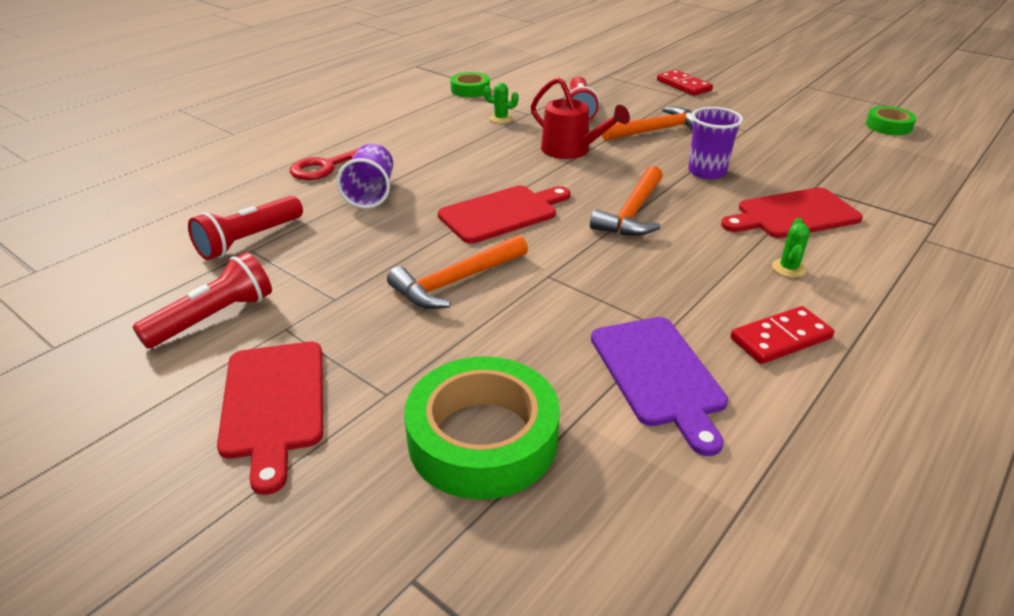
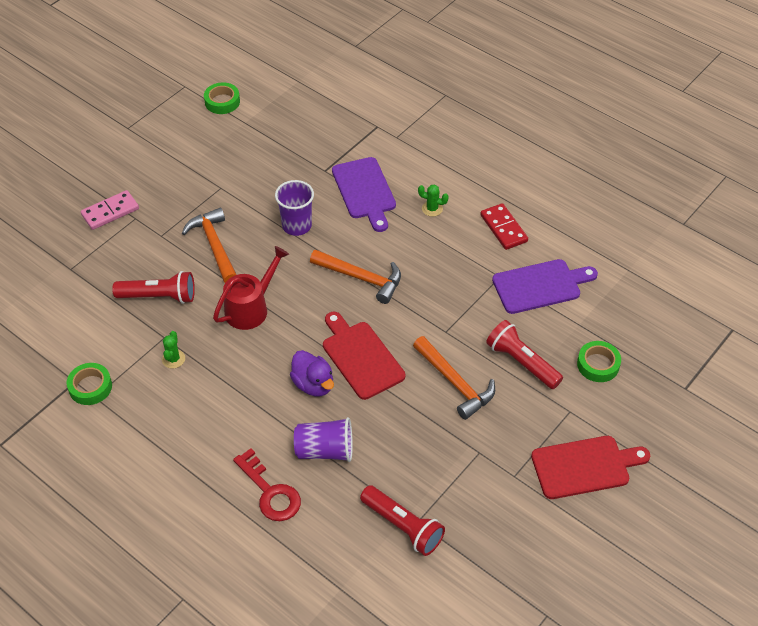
camera: 90 degrees left, 15 degrees up
red flashlight [133,252,272,349] -> red flashlight moved to [486,320,563,389]
green tape [404,356,560,500] -> green tape [577,341,621,382], size x0.53
red domino [657,70,713,96] -> pink domino [81,190,139,230]
red cutting board [721,187,863,238] -> purple cutting board [332,157,396,232]
none -> purple duck [290,350,334,396]

